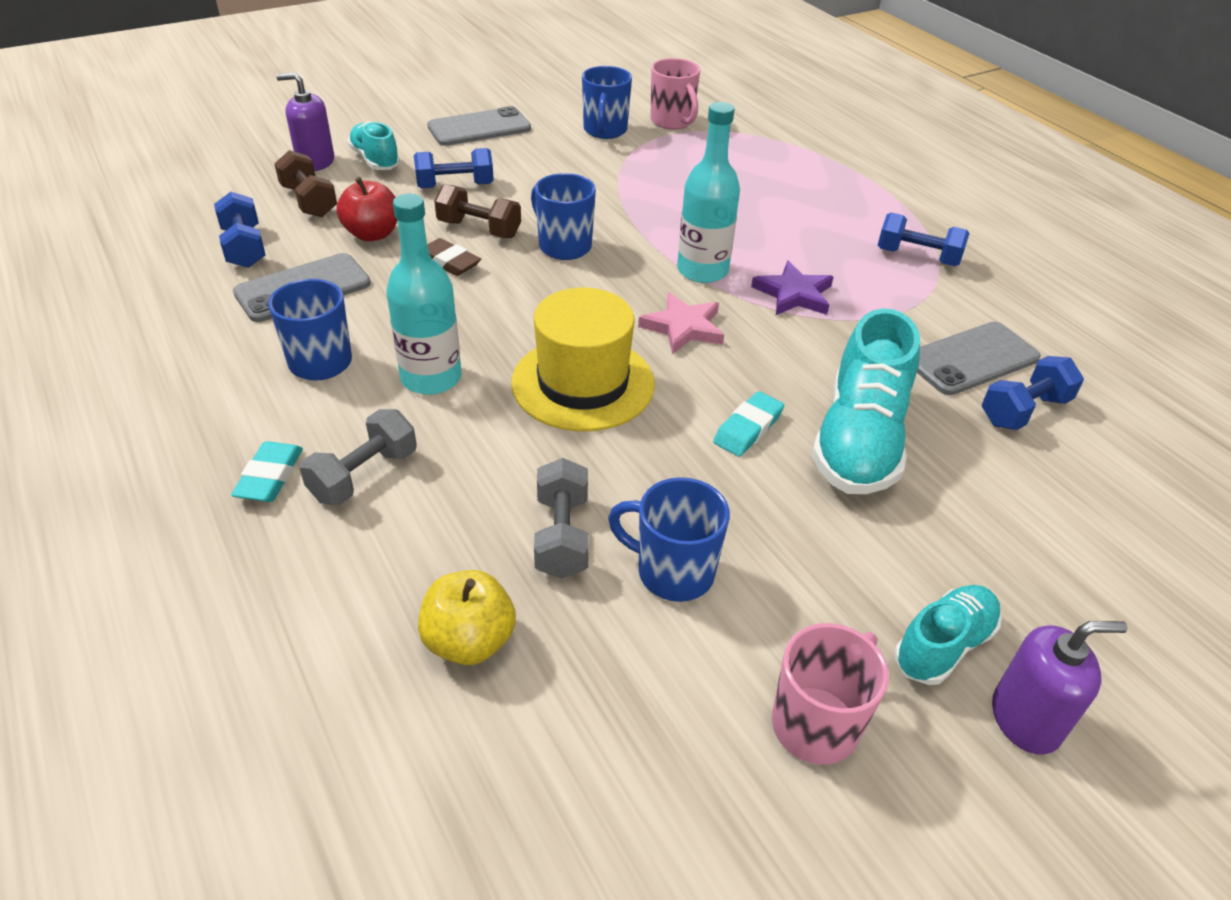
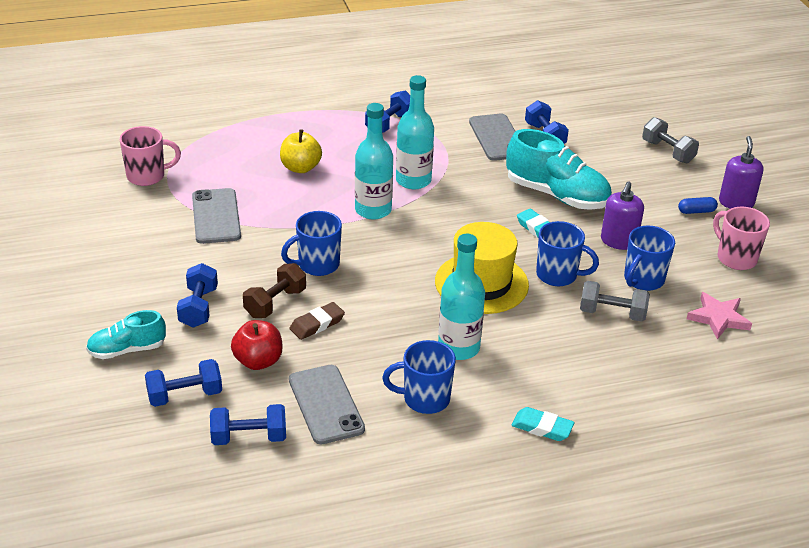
camera: 75 degrees left, 5 degrees down
brown dumbbell [274,150,337,217] -> blue dumbbell [145,359,222,407]
purple soap dispenser [276,73,334,171] -> purple soap dispenser moved to [601,182,644,250]
grey dumbbell [299,409,417,505] -> grey dumbbell moved to [642,117,699,164]
yellow apple [418,570,516,665] -> yellow apple moved to [280,129,322,173]
grey phone [427,106,531,146] -> grey phone moved to [192,188,241,244]
blue mug [582,66,632,139] -> blue mug moved to [536,221,599,286]
pink star [638,292,724,355] -> pink star moved to [687,292,752,340]
purple star [751,261,833,315] -> turquoise bottle [396,75,434,189]
turquoise shoe [894,585,1001,685] -> blue capsule [678,197,718,214]

